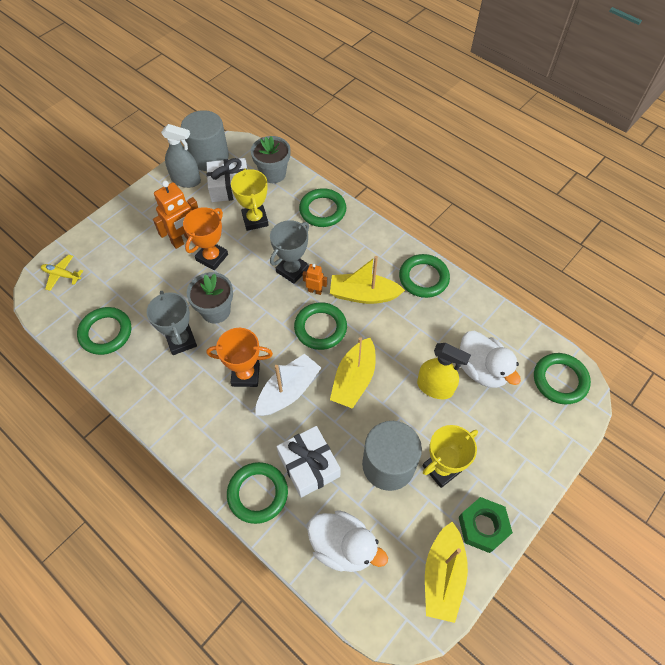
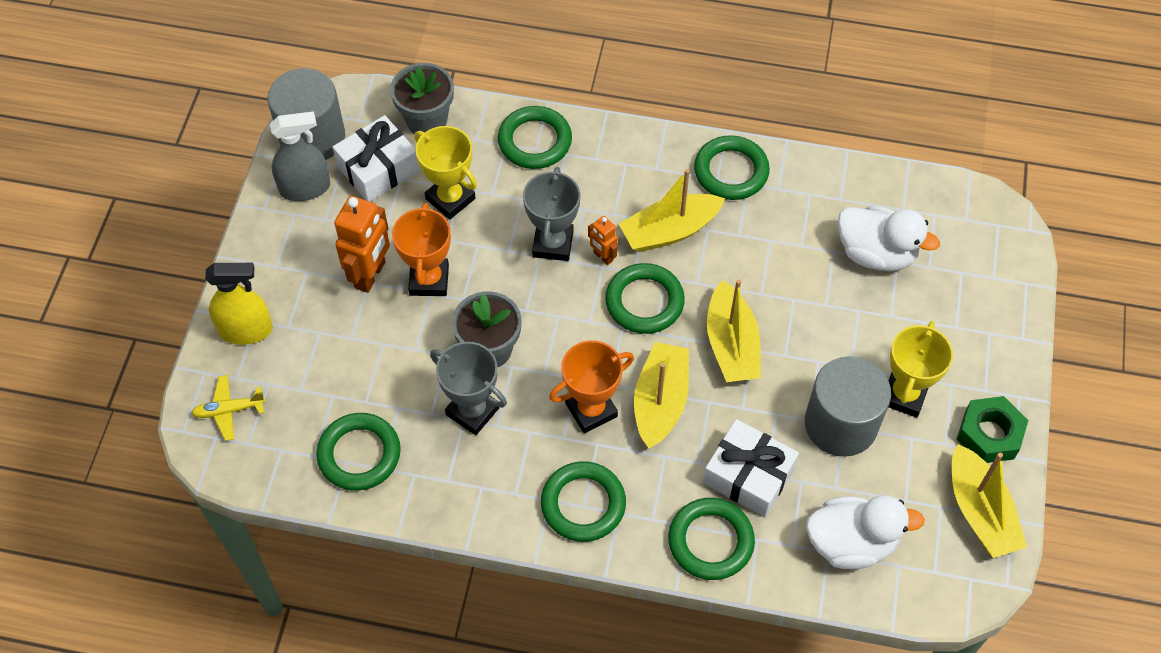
camera: 30 degrees left, 0 degrees up
white boat [255,353,321,416] -> yellow boat [634,342,689,449]
orange robot [303,264,327,295] -> orange robot turned 120 degrees counterclockwise [588,216,618,265]
yellow spray bottle [417,343,471,399] -> yellow spray bottle moved to [205,263,273,345]
green ring [534,353,591,404] -> green ring moved to [541,461,626,542]

